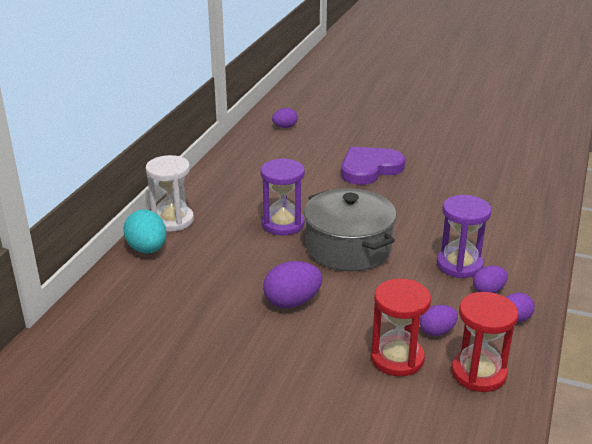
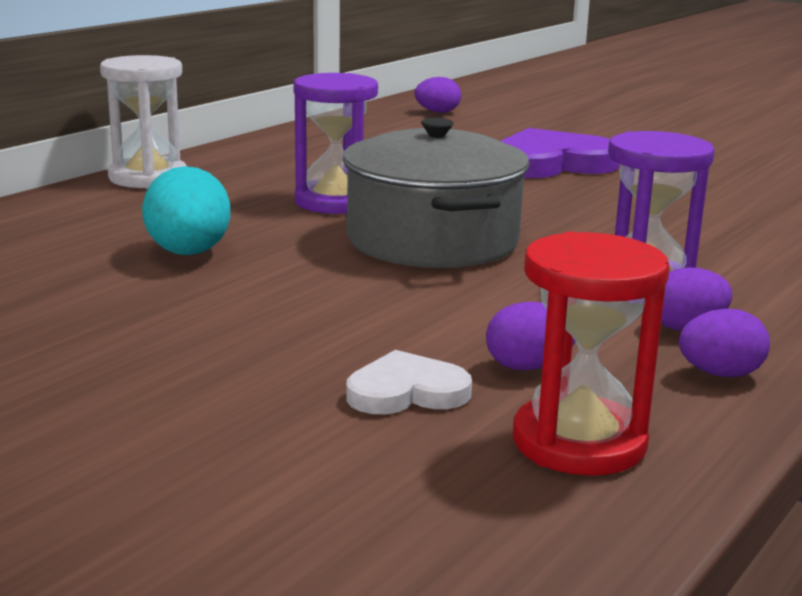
camera: 15 degrees right, 10 degrees down
turquoise egg [123,209,167,253] -> turquoise egg moved to [142,166,231,255]
purple egg [263,261,323,308] -> none
red hourglass [371,279,431,376] -> white heart [346,350,472,414]

